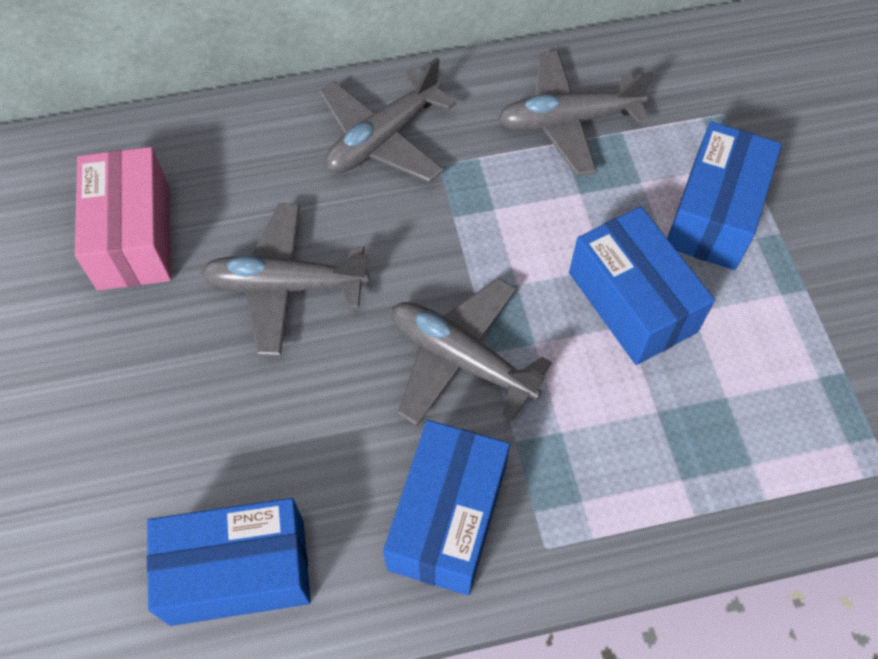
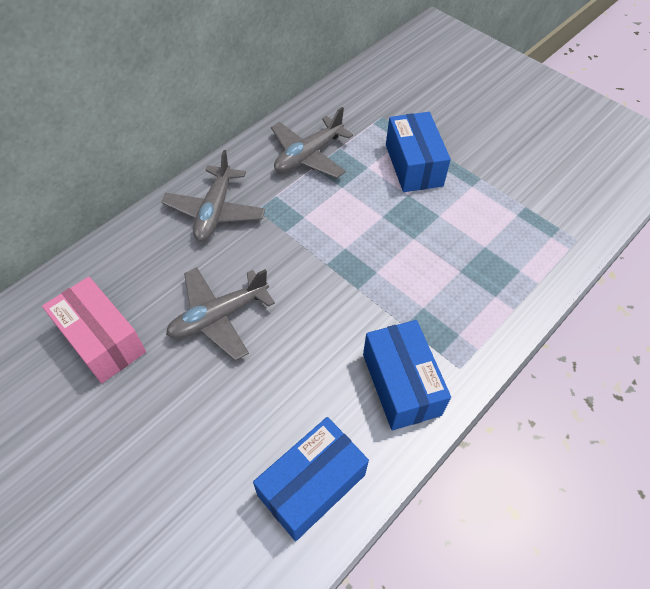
camera: 35 degrees left, 5 degrees down
grey plane [392,278,552,426] -> none
blue box [569,207,715,365] -> none

